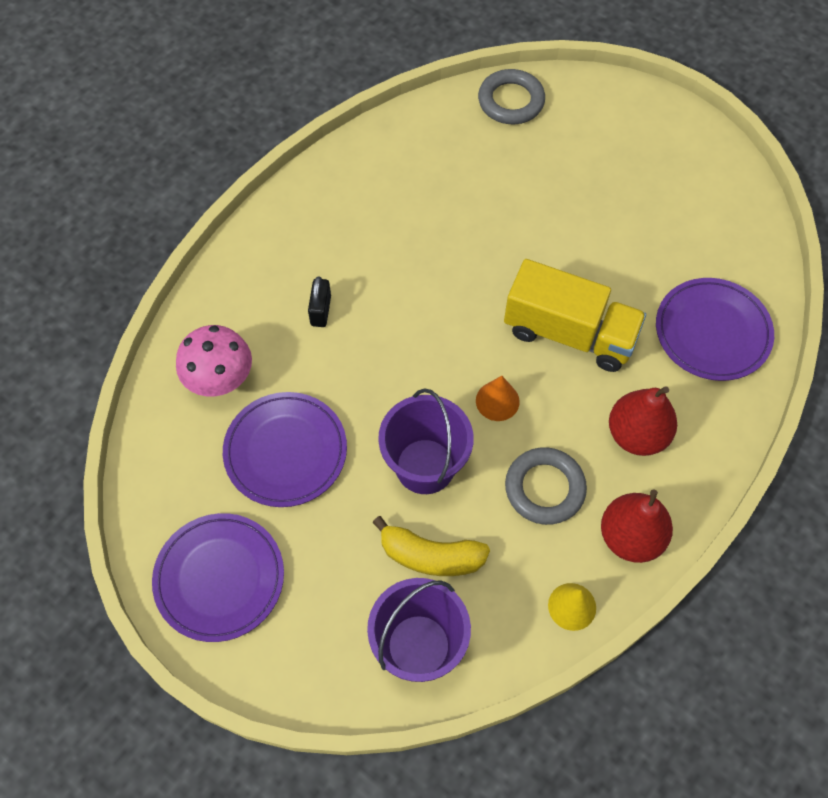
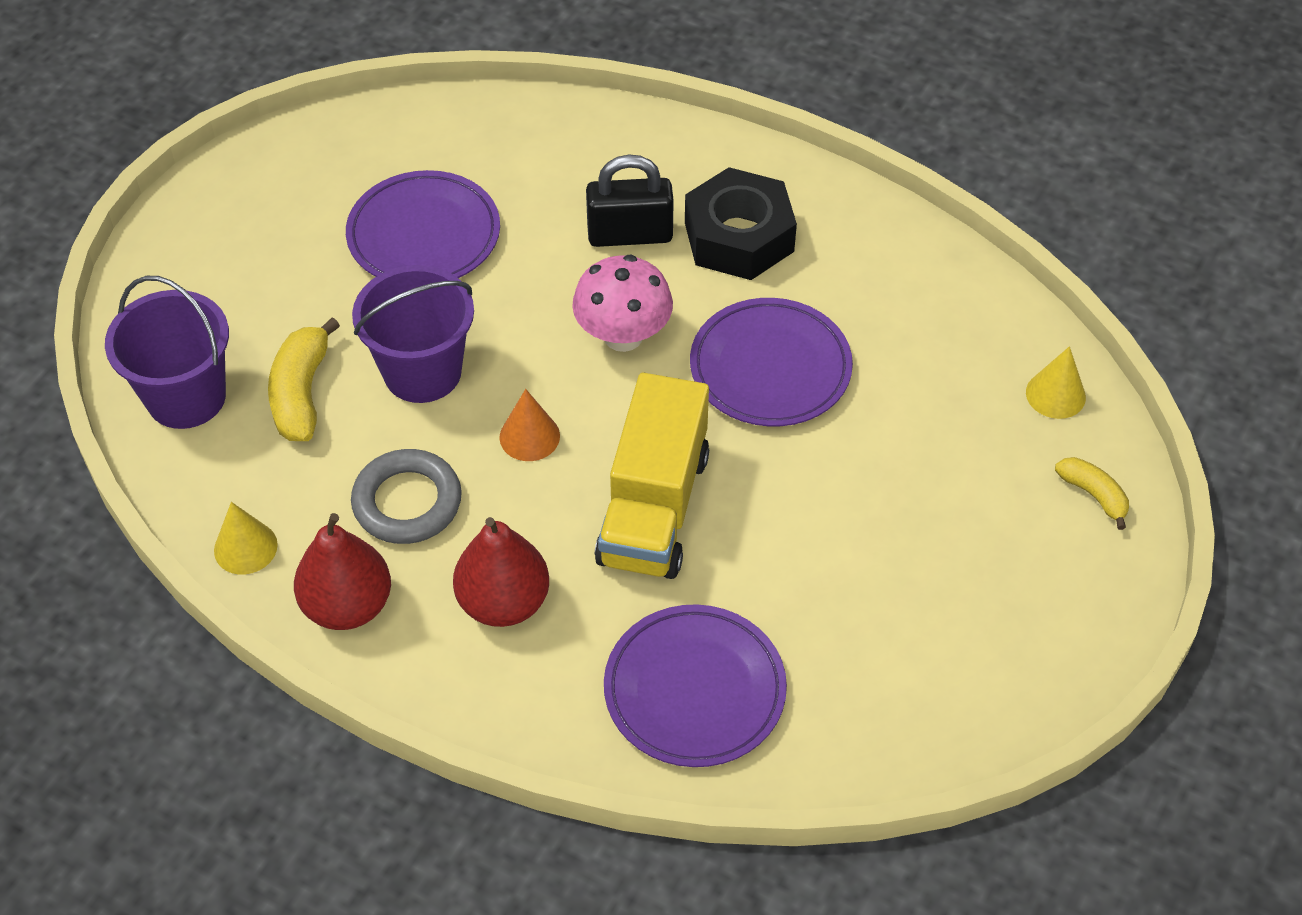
camera: 80 degrees right, 10 degrees down
purple plate [152,513,284,642] -> purple plate moved to [690,298,853,426]
pink mushroom [176,325,252,397] -> pink mushroom moved to [572,255,673,352]
black padlock [308,277,331,327] -> black padlock [586,155,674,247], size x1.59
grey ring [478,69,545,124] -> yellow cone [1026,346,1086,419]
none -> black nut [685,167,797,280]
none -> yellow banana [1055,457,1129,530]

